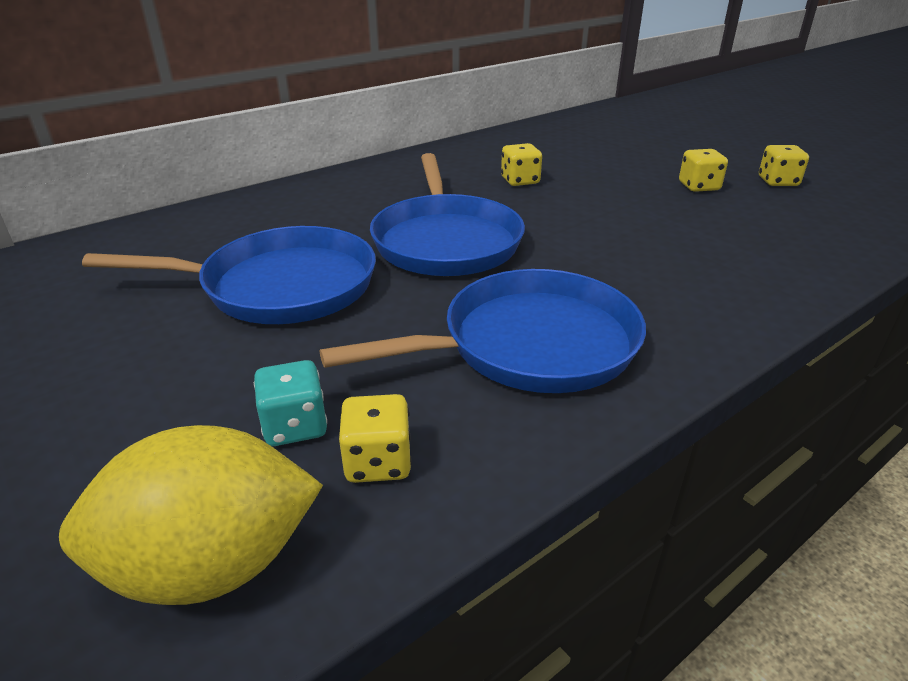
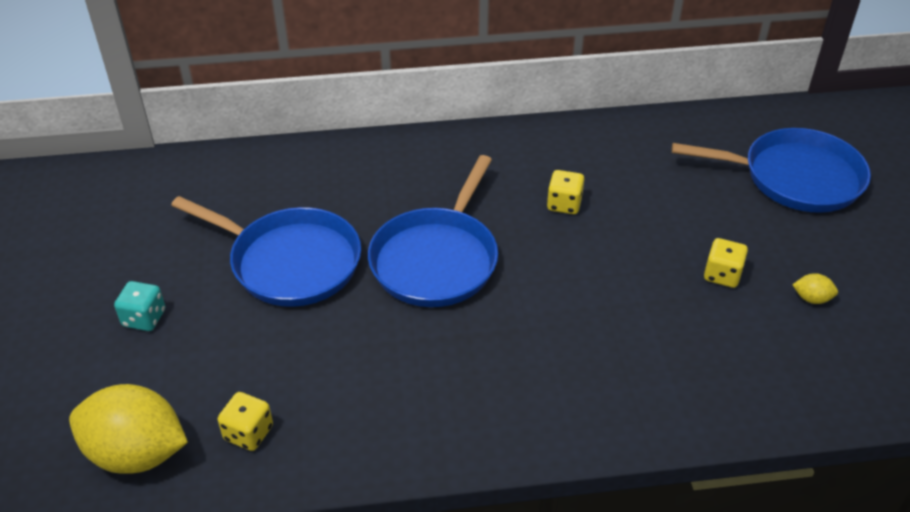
camera: 30 degrees right, 10 degrees up
turquoise dice [254,360,327,446] -> turquoise dice moved to [114,281,165,331]
blue pan [319,269,646,393] -> blue pan moved to [672,128,871,213]
yellow dice [759,145,809,186] -> yellow lemon [792,273,838,304]

